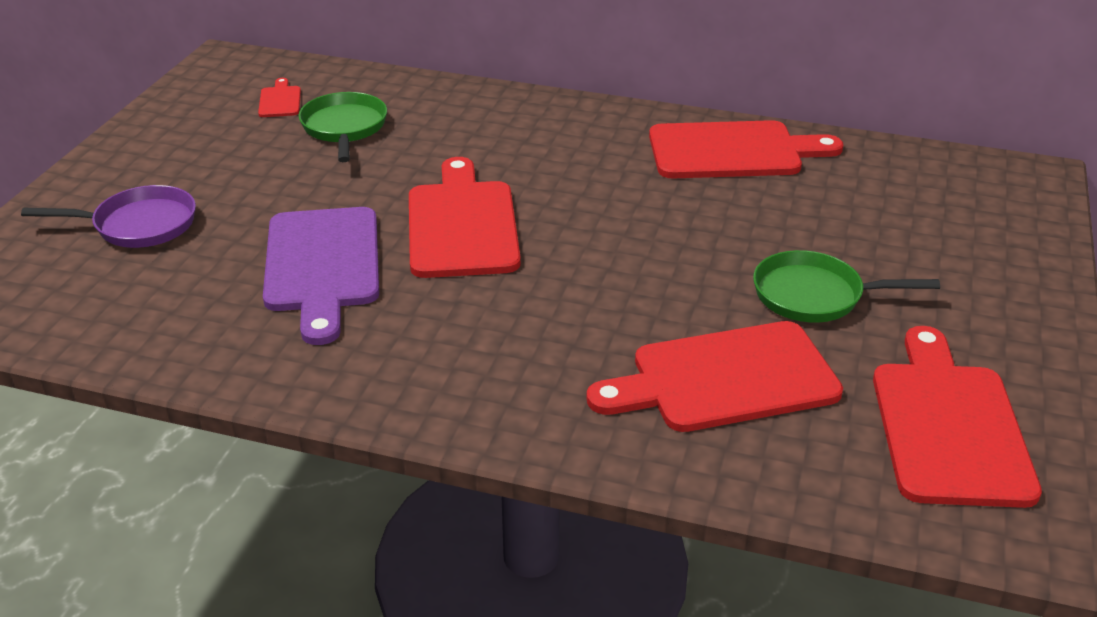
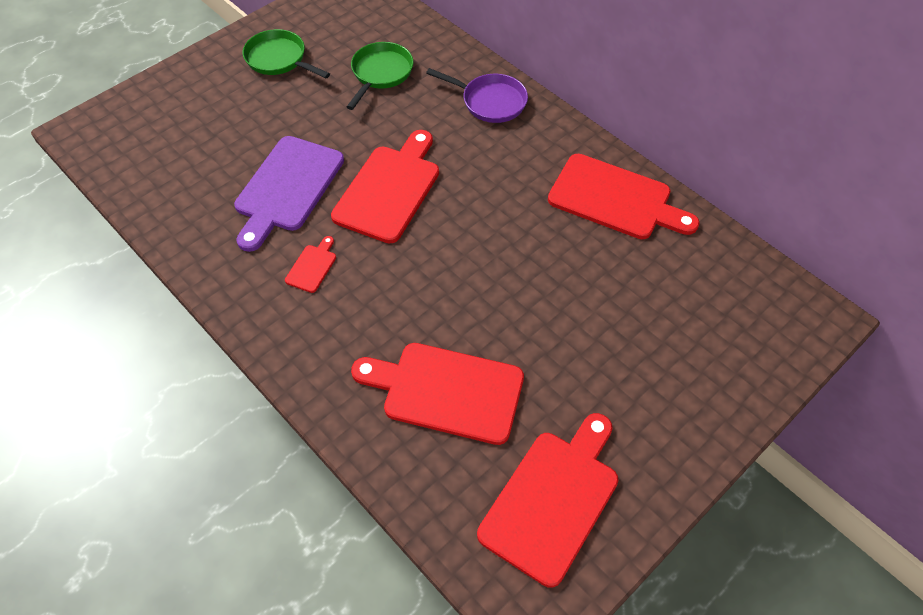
camera: 30 degrees right, 20 degrees up
purple pan [21,185,196,248] -> purple pan moved to [426,68,528,123]
red cutting board [258,78,301,117] -> red cutting board moved to [285,236,336,293]
green pan [753,250,940,323] -> green pan moved to [243,29,330,78]

